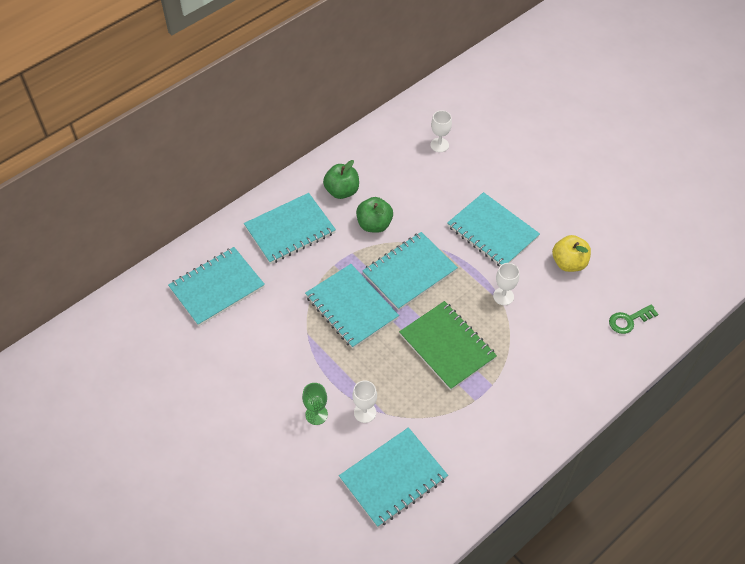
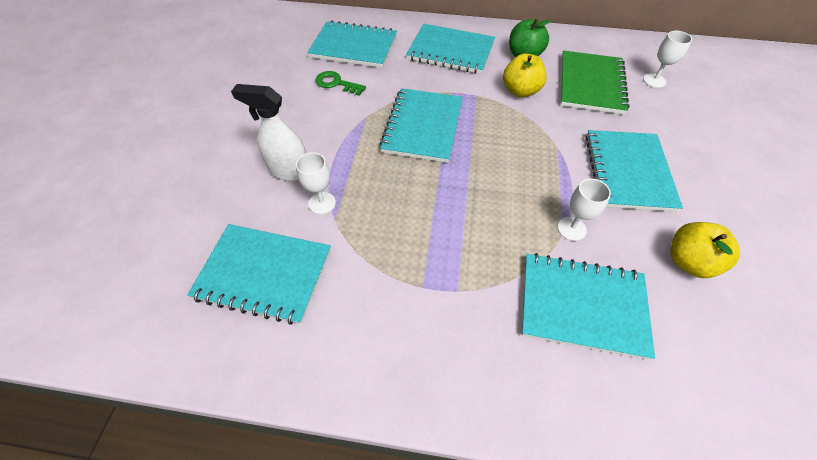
camera: 50 degrees right, 0 degrees up
green goblet [302,383,328,425] -> white spray bottle [231,84,306,181]
green apple [356,197,393,233] -> yellow apple [503,53,546,97]
turquoise notebook [362,232,458,310] -> turquoise notebook moved to [521,253,655,360]
green notebook [399,301,497,390] -> green notebook moved to [560,51,629,114]
green key [609,304,658,334] -> green key moved to [316,71,366,96]

